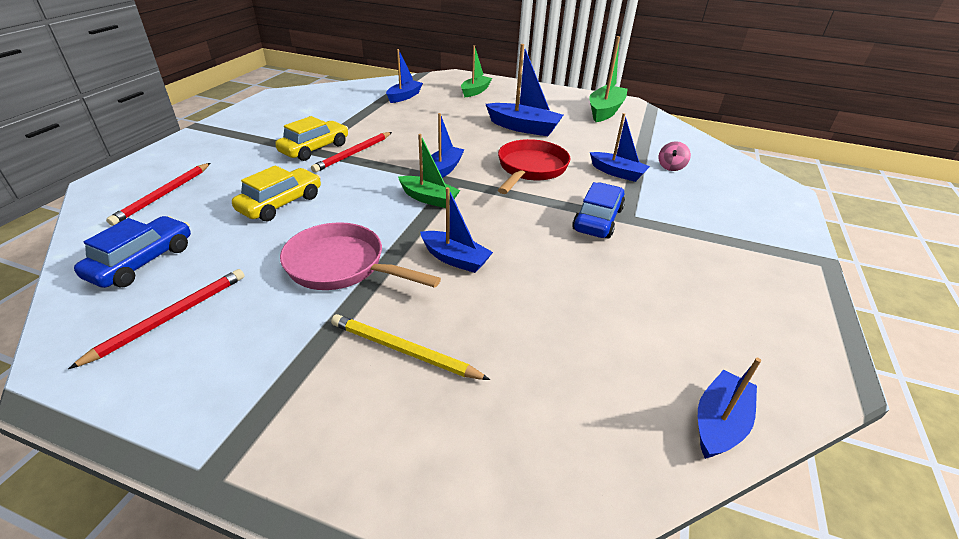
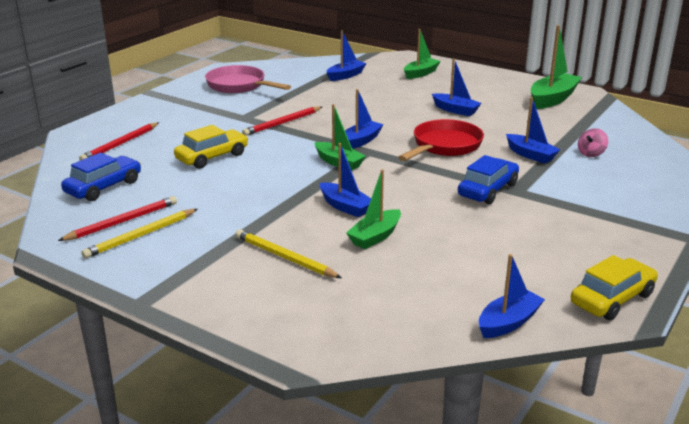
camera: 15 degrees right, 10 degrees down
yellow car [275,116,348,161] -> yellow car moved to [571,255,658,320]
pink pan [280,222,441,290] -> pink pan moved to [205,65,291,93]
blue boat [486,44,563,136] -> blue boat [432,58,481,116], size x0.66
none -> yellow pencil [81,209,197,259]
none -> green boat [346,169,401,249]

